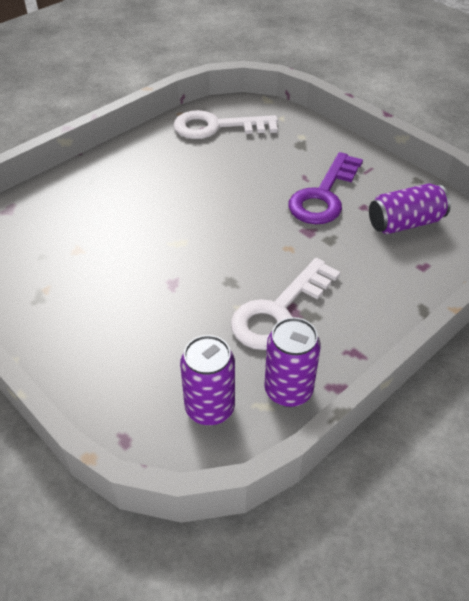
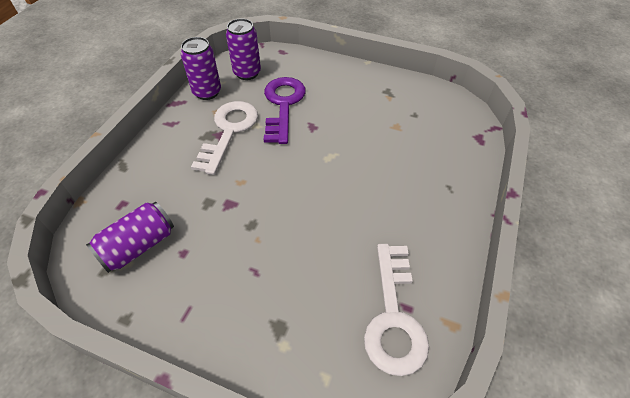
camera: 155 degrees right, 5 degrees up
white key [173,110,278,139] -> white key turned 120 degrees clockwise [364,244,429,376]
purple key [288,152,363,224] -> purple key moved to [264,77,306,144]

